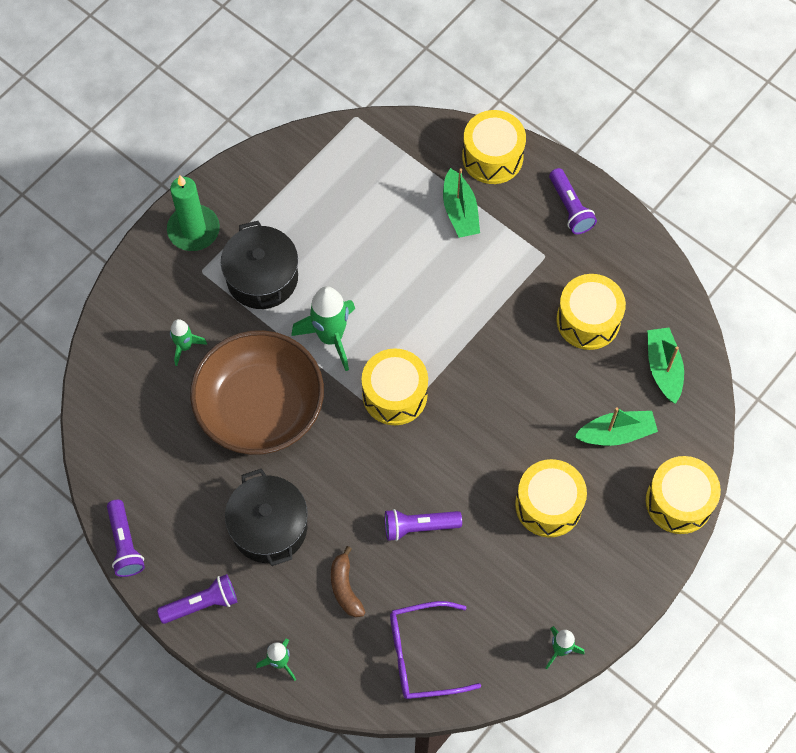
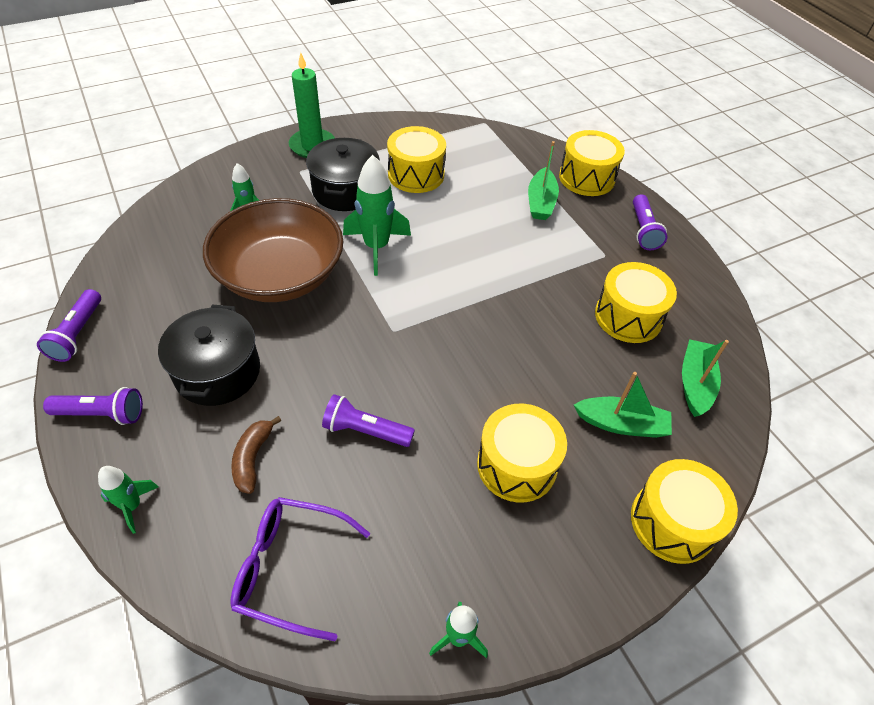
camera: 20 degrees right, 15 degrees down
yellow drum [362,348,428,425] -> yellow drum moved to [387,126,446,193]

